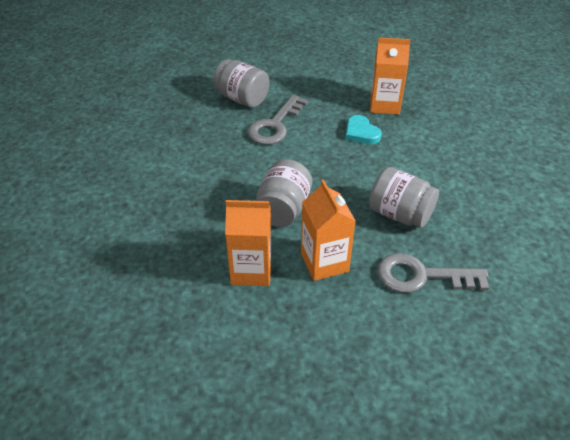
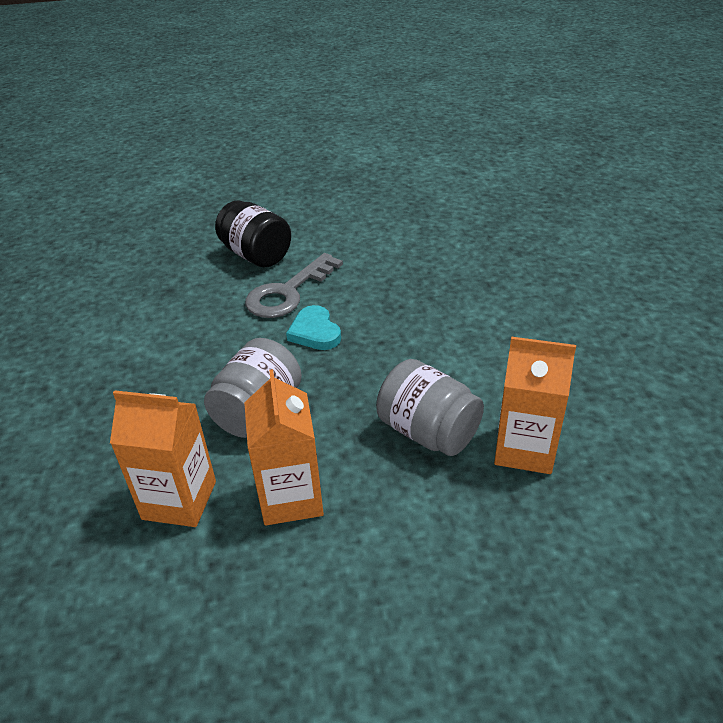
camera: 10 degrees right, 5 degrees down
grey jar [213,59,270,108] -> black jar [215,200,291,267]
turquoise heart [345,115,382,144] -> turquoise heart moved to [286,305,341,350]
orange carton [370,37,411,115] -> orange carton moved to [494,337,576,474]
grey key [377,253,489,293] -> none

